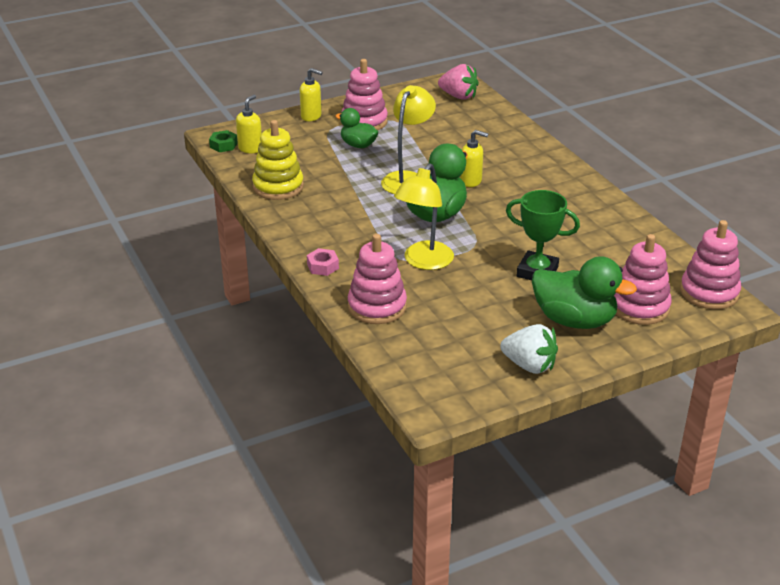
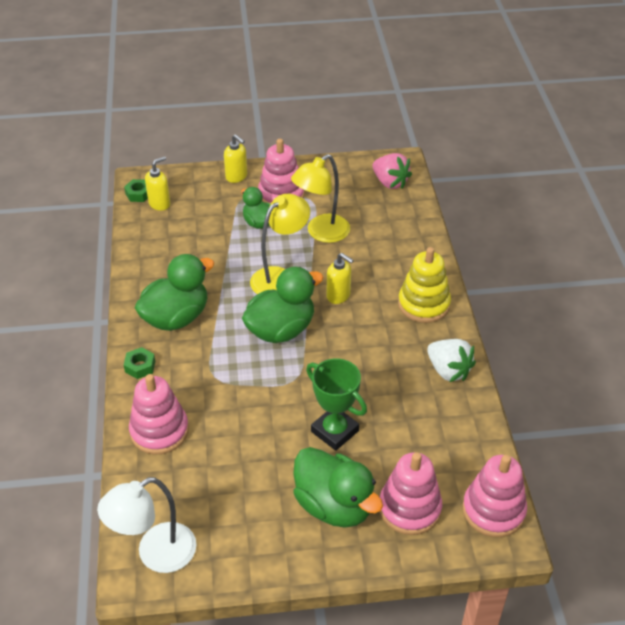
camera: 20 degrees right, 10 degrees up
yellow stacking toy [252,120,304,200] -> yellow stacking toy moved to [398,247,451,323]
pink nut [307,248,339,276] -> green nut [124,347,155,379]
yellow lamp [394,163,454,270] -> yellow lamp moved to [291,154,350,243]
white strawberry [500,324,558,374] -> white strawberry moved to [427,339,476,382]
none -> white lamp [97,477,196,573]
none -> green duck [135,254,214,331]

